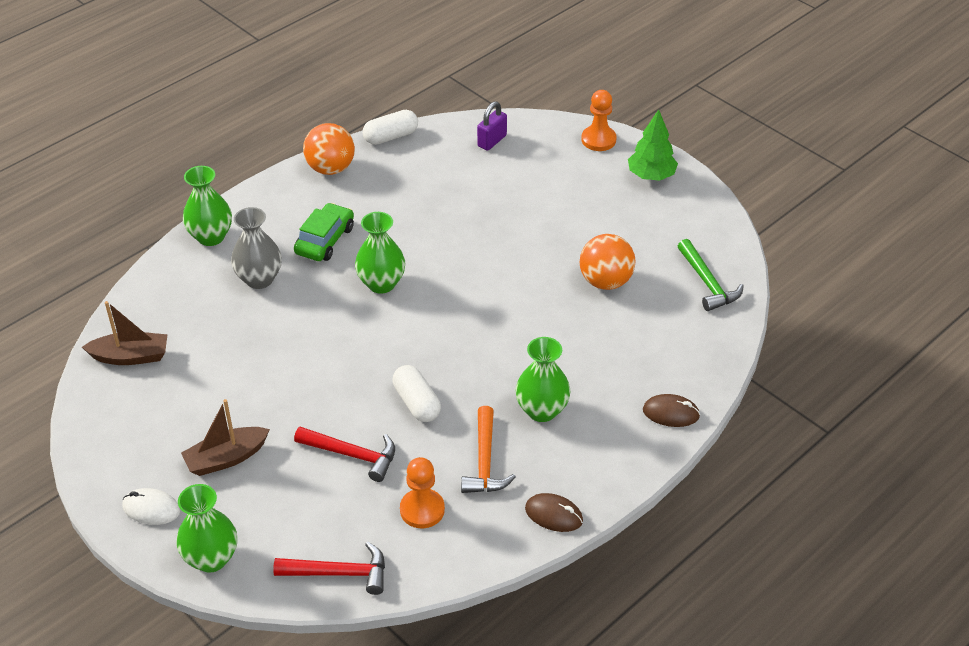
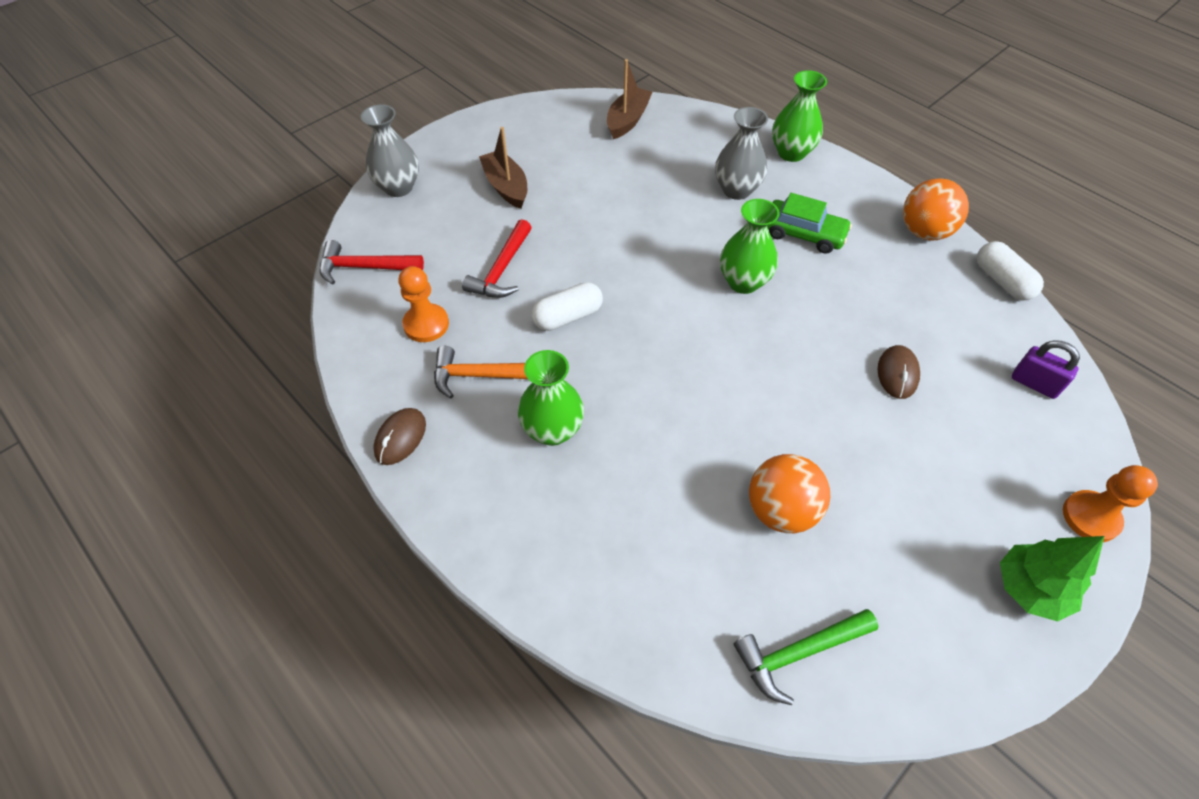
camera: 90 degrees right, 10 degrees up
brown boat [82,301,168,365] -> brown boat turned 150 degrees counterclockwise [607,59,652,139]
white mouse [122,488,180,525] -> none
green vase [177,484,237,573] -> grey vase [361,104,419,197]
red hammer [273,542,385,595] -> red hammer turned 90 degrees clockwise [320,240,424,285]
brown mouse [643,394,700,427] -> brown mouse moved to [878,345,920,399]

